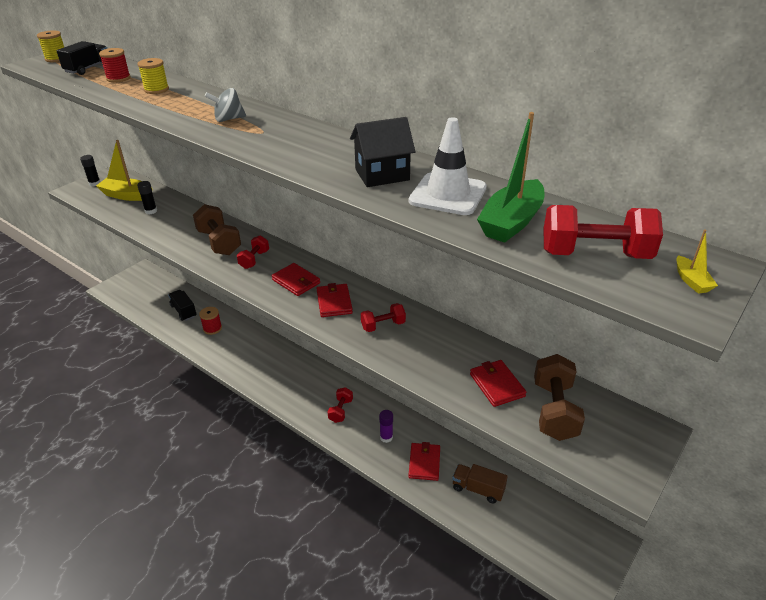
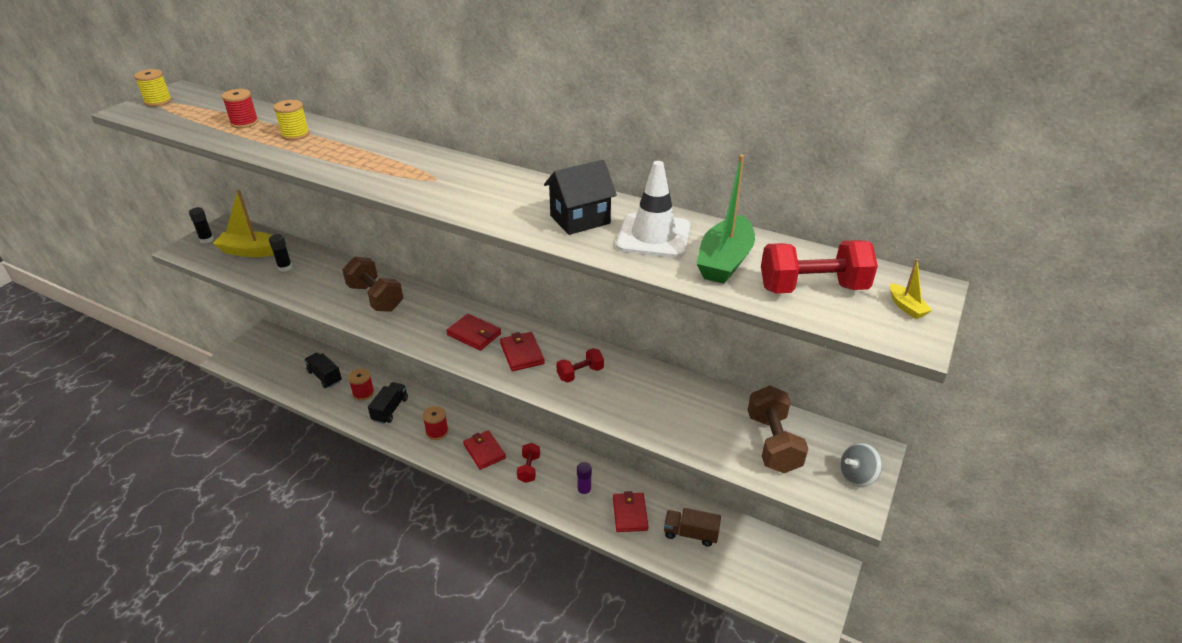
camera: 10 degrees left, 0 degrees up
black truck [56,41,107,75] -> black truck moved to [368,382,408,424]
grey spinning top [205,88,246,122] -> grey spinning top moved to [840,443,882,487]
red dumbbell [237,235,269,269] -> none
red wallet [470,360,527,407] -> red wallet moved to [463,430,506,470]
none -> red spool [423,406,449,440]

